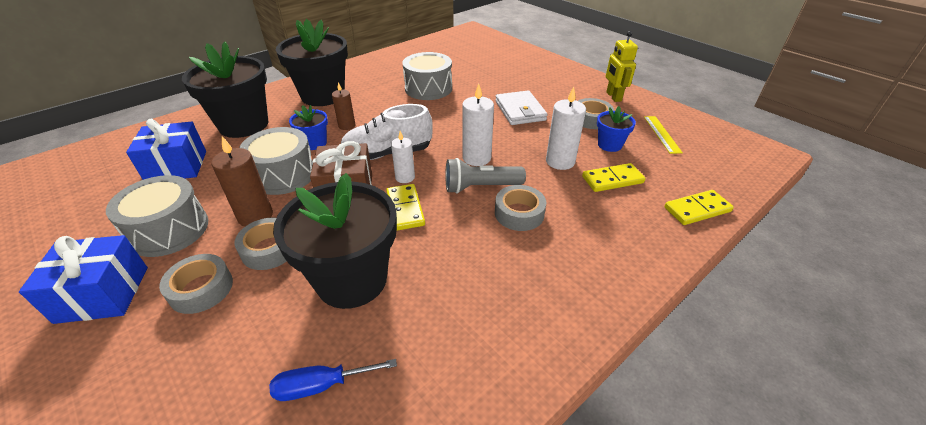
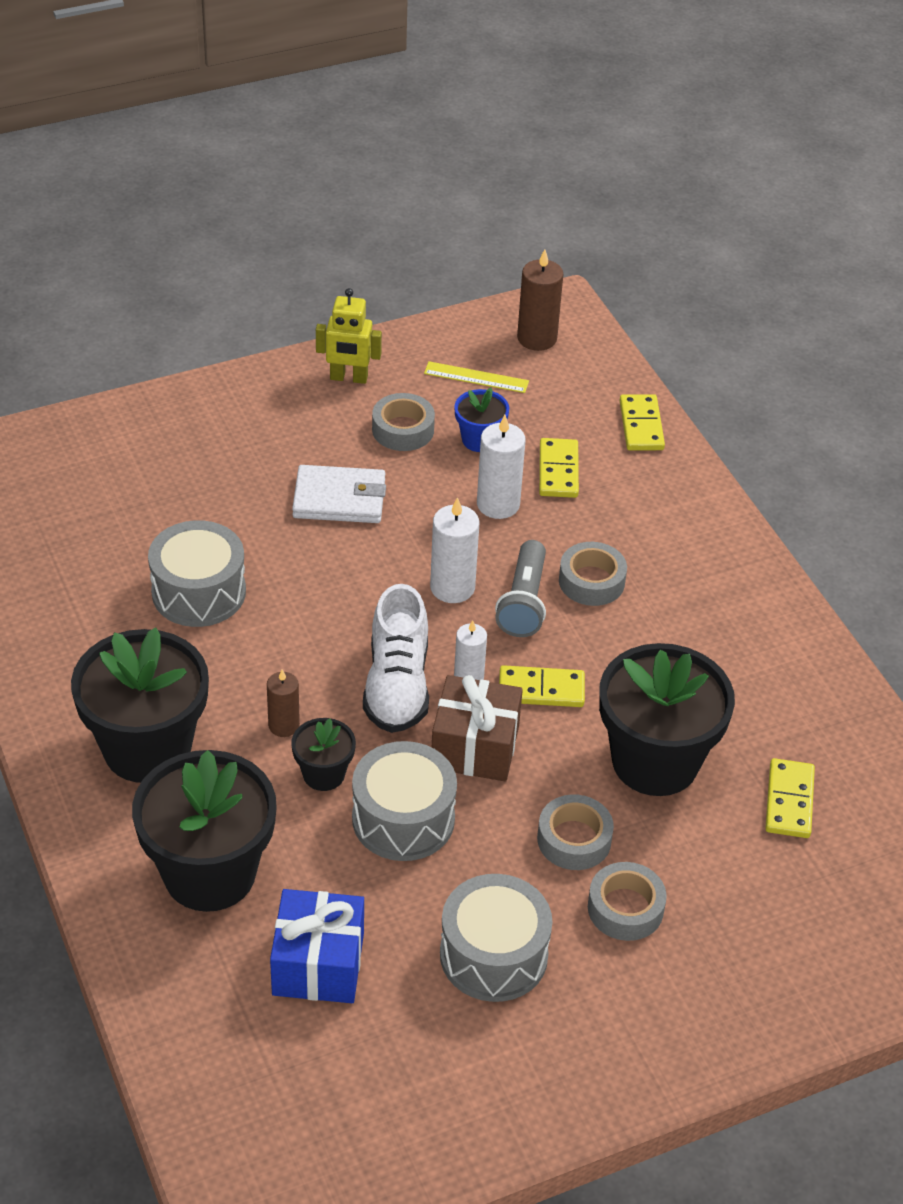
camera: 75 degrees left, 5 degrees up
blue gift [19,235,148,324] -> none
brown candle [211,137,273,227] -> brown candle moved to [517,249,563,351]
blue screwdriver [269,359,397,401] -> yellow domino [765,758,815,838]
blue flower pot [289,105,328,150] -> black flower pot [291,718,356,791]

